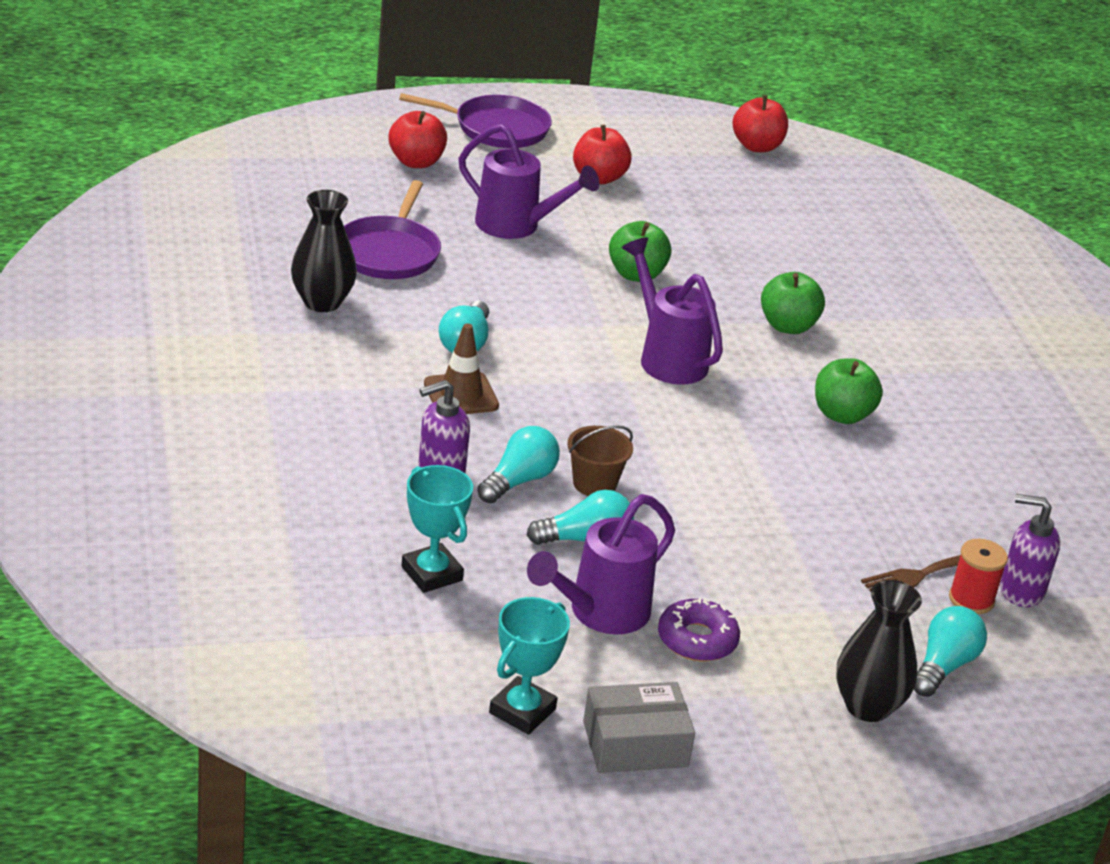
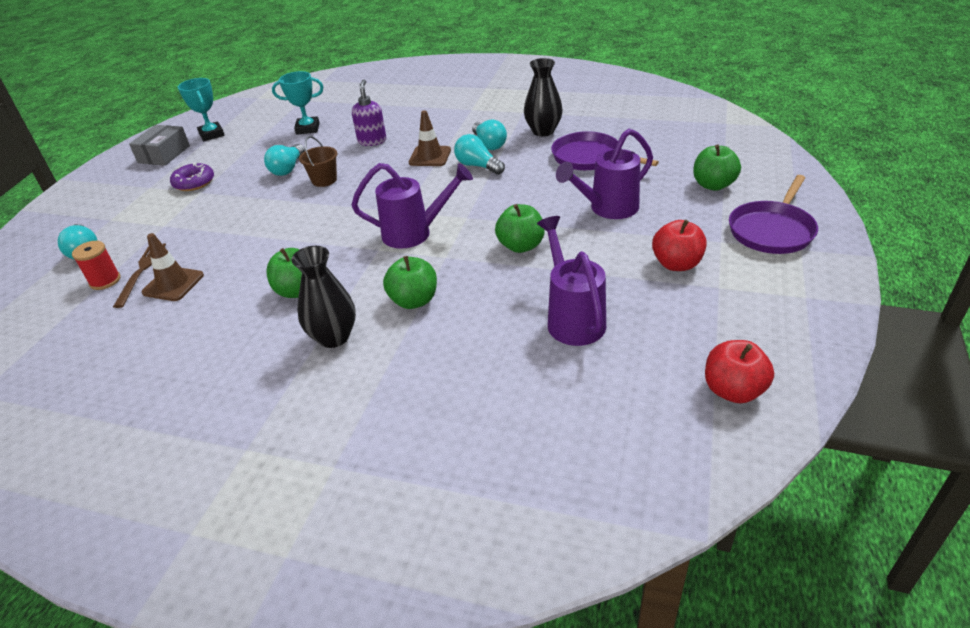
camera: 125 degrees right, 5 degrees up
red apple [388,111,447,168] -> green apple [693,144,741,191]
turquoise light bulb [477,426,560,503] -> turquoise light bulb moved to [472,119,507,150]
purple watering can [527,494,675,635] -> purple watering can moved to [537,216,606,346]
black vase [836,580,922,722] -> black vase moved to [291,246,356,348]
purple soap dispenser [1000,494,1060,607] -> none
none -> brown traffic cone [141,233,204,301]

